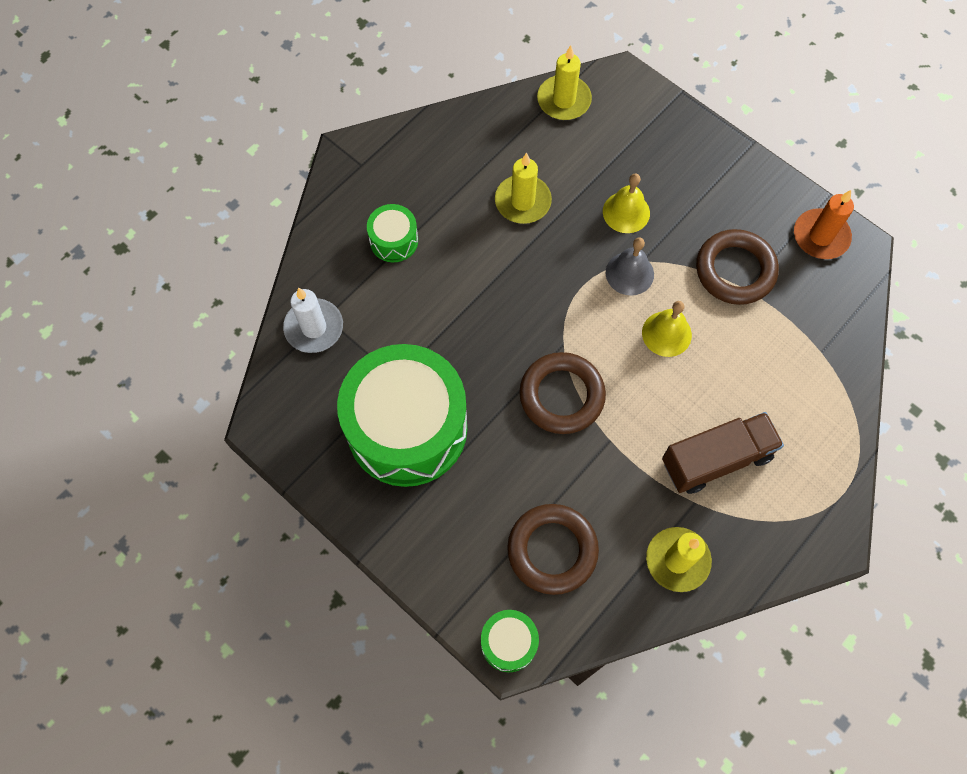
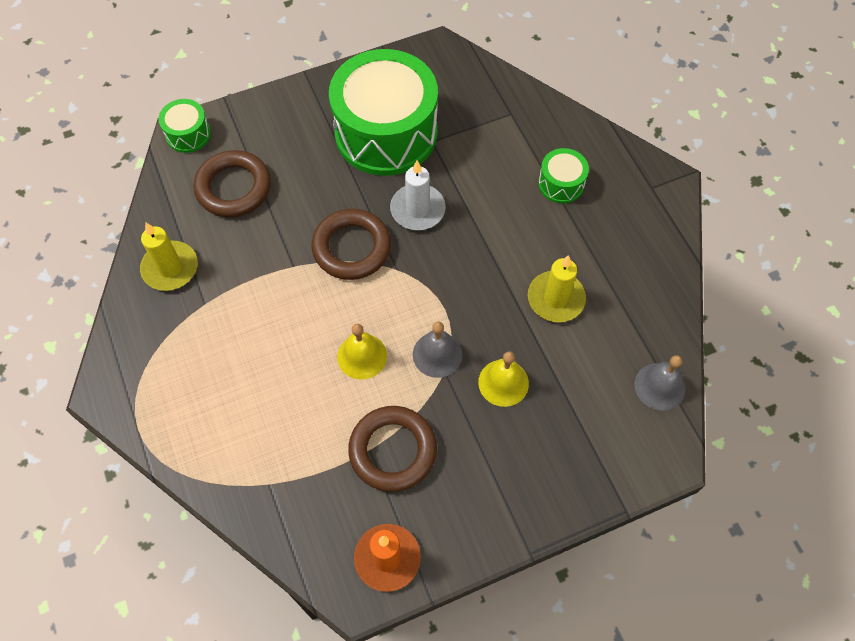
camera: 115 degrees right, 5 degrees down
white candle [283,288,343,353] -> white candle moved to [390,161,446,230]
yellow candle [537,46,592,120] -> grey bell [634,355,685,410]
brown truck [662,412,784,494] -> none

